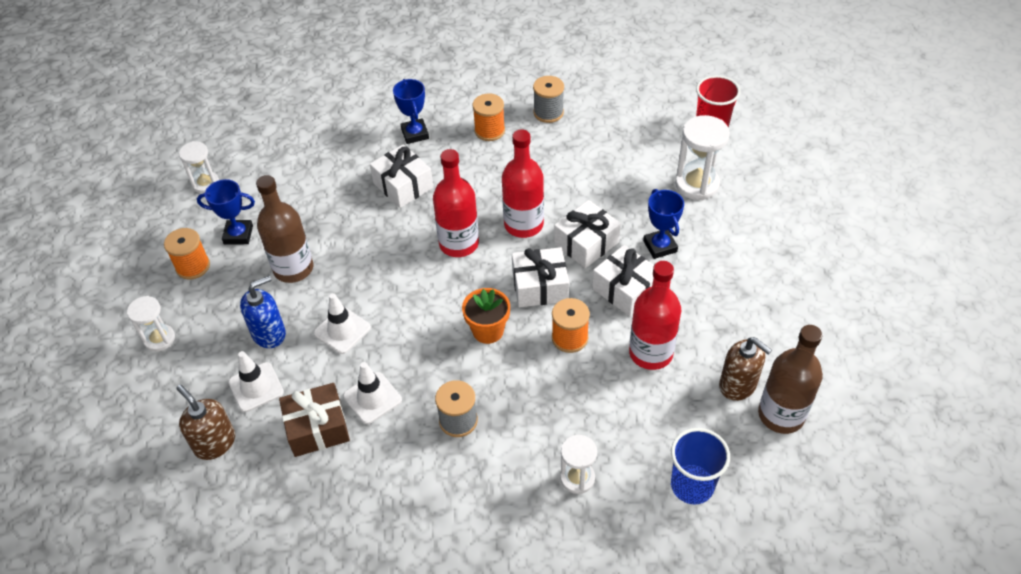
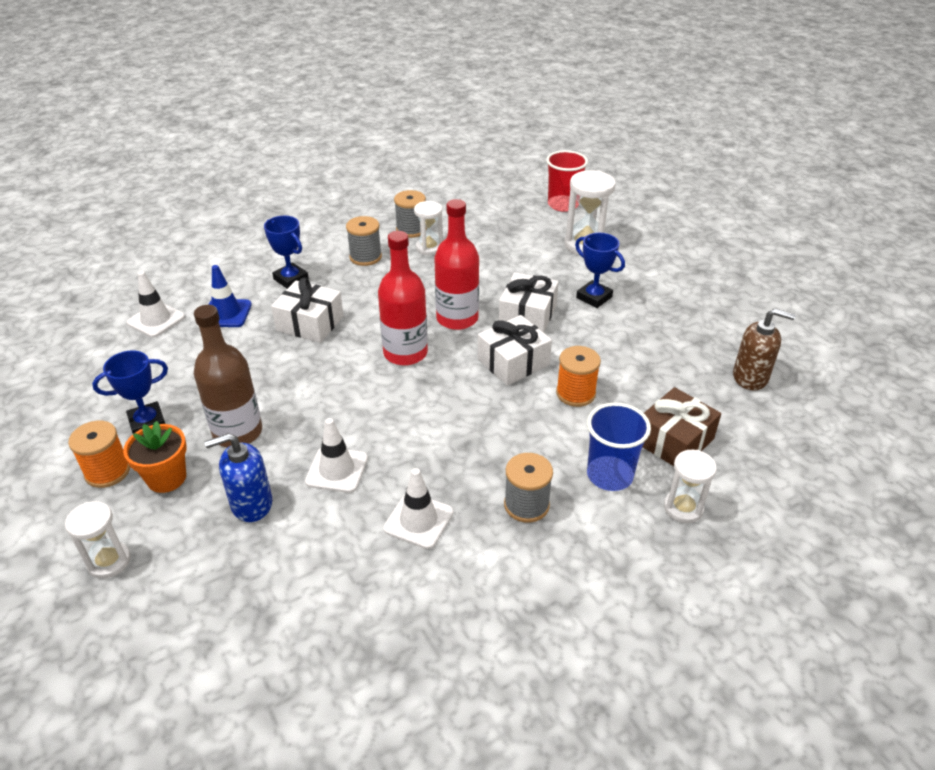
camera: 30 degrees left, 10 degrees down
brown soap dispenser [176,385,235,460] -> none
white hourglass [179,141,219,193] -> white hourglass moved to [414,201,443,255]
white traffic cone [228,351,284,412] -> white traffic cone moved to [127,271,185,337]
blue soap dispenser [240,276,286,348] -> blue soap dispenser turned 135 degrees counterclockwise [205,433,272,522]
brown gift [279,383,350,457] -> brown gift moved to [643,387,721,466]
orange flower pot [462,288,510,344] -> orange flower pot moved to [123,421,187,493]
orange spool [472,93,505,141] -> grey spool [346,216,382,266]
white gift [592,245,654,317] -> none
red bottle [629,261,681,370] -> none
blue cup [671,428,730,505] -> blue cup moved to [587,403,651,491]
brown bottle [758,325,823,434] -> none
none -> blue traffic cone [208,265,252,327]

